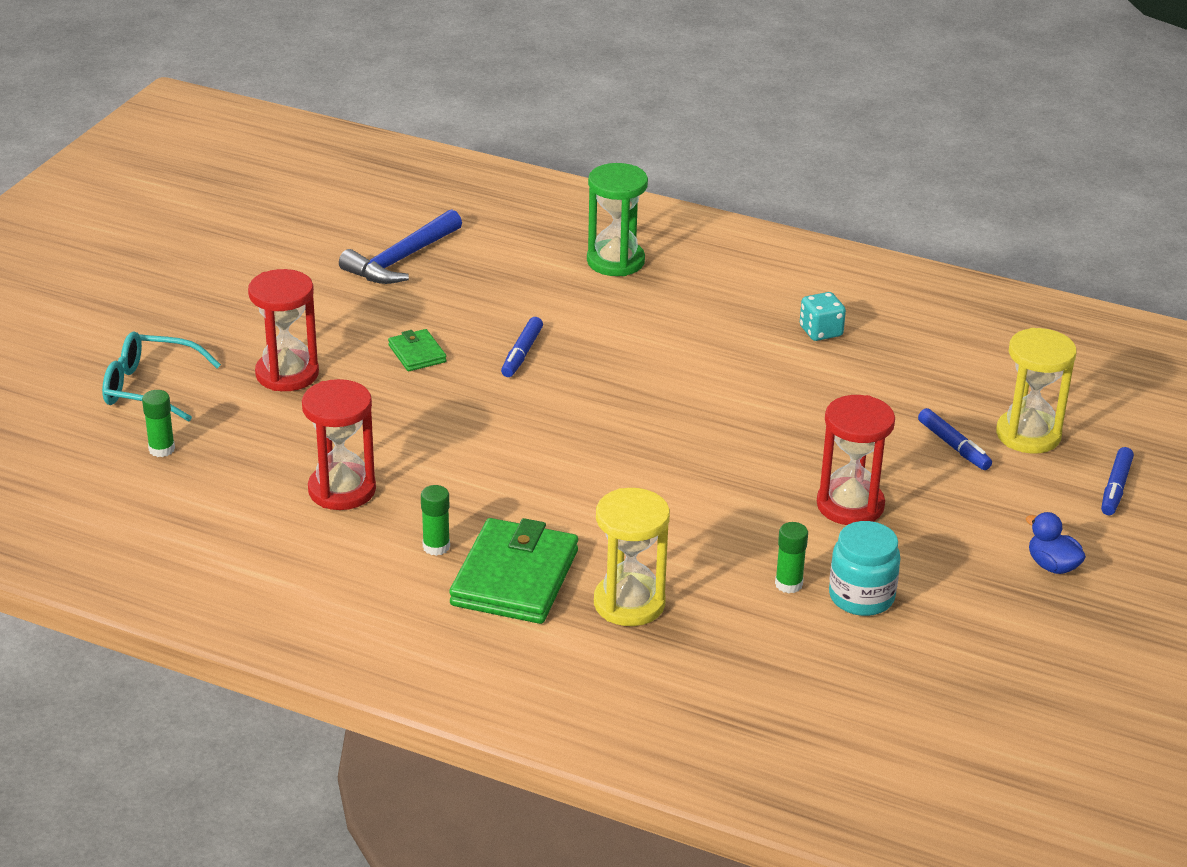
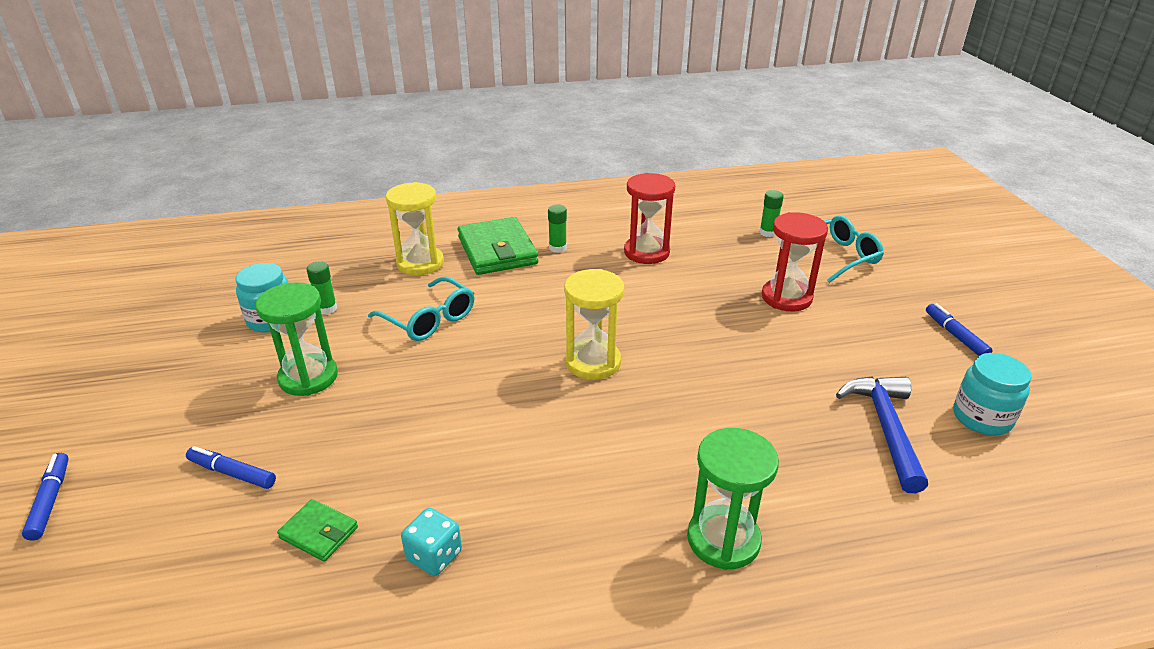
camera: 145 degrees right, 0 degrees up
green wallet [388,329,447,371] -> green wallet moved to [277,499,358,562]
blue marker [501,317,543,377] -> blue marker moved to [926,303,993,356]
red hourglass [817,395,895,525] -> green hourglass [255,282,338,396]
yellow hourglass [996,328,1077,454] -> yellow hourglass moved to [564,269,624,380]
blue duck [1026,512,1086,574] -> none
none -> turquoise glasses [368,277,475,341]
none -> turquoise jar [953,353,1032,435]

